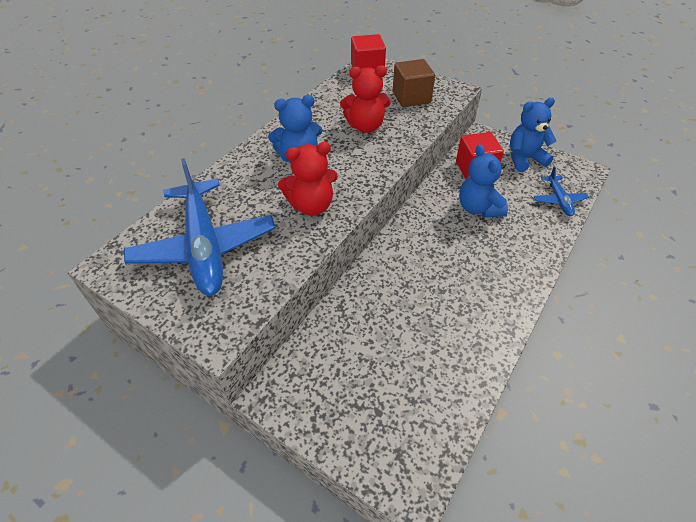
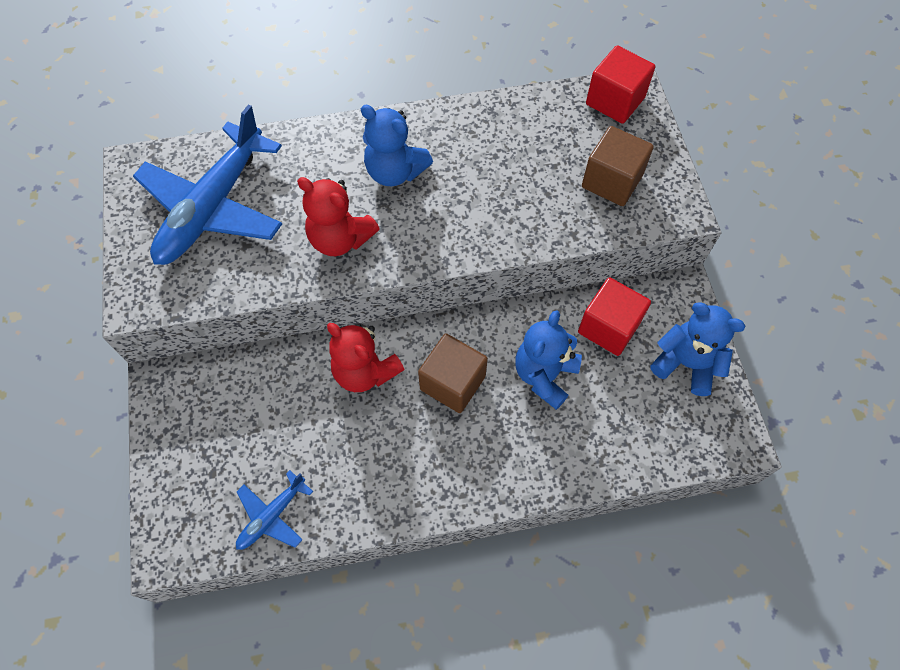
camera: 45 degrees right, 15 degrees up
red teddy bear [340,65,391,133] -> red teddy bear moved to [327,323,405,392]
blue plane [534,166,589,216] -> blue plane moved to [236,470,313,550]
none -> brown cube [418,333,488,413]

